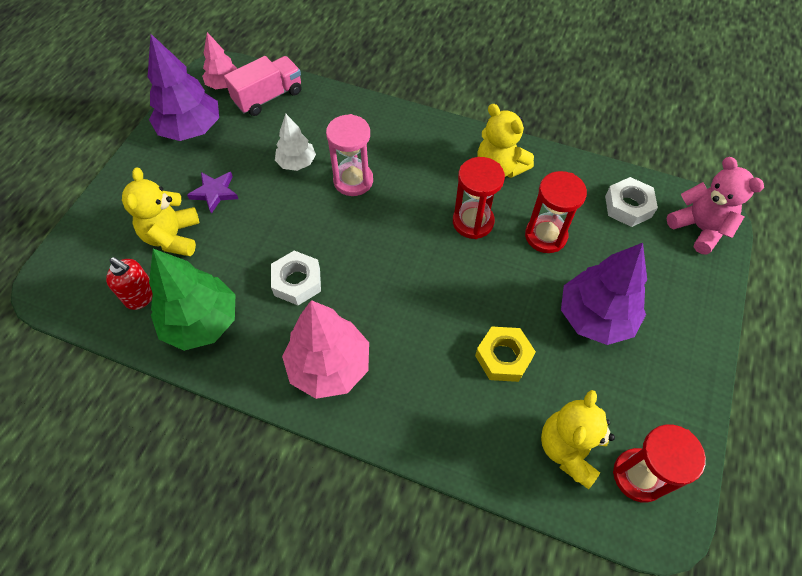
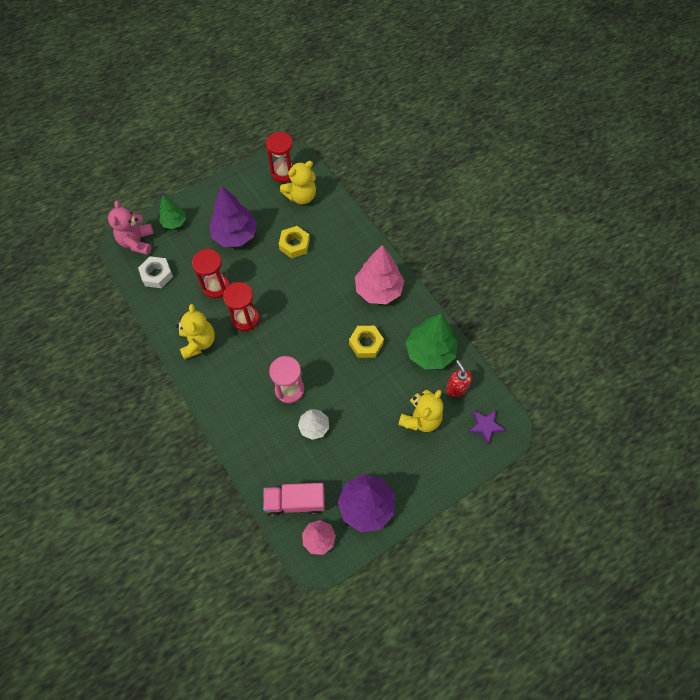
camera: 145 degrees left, 5 degrees up
purple star [187,172,238,214] -> purple star moved to [468,410,505,445]
white nut [271,251,321,305] -> yellow nut [349,326,384,358]
none -> green tree [159,195,186,229]

